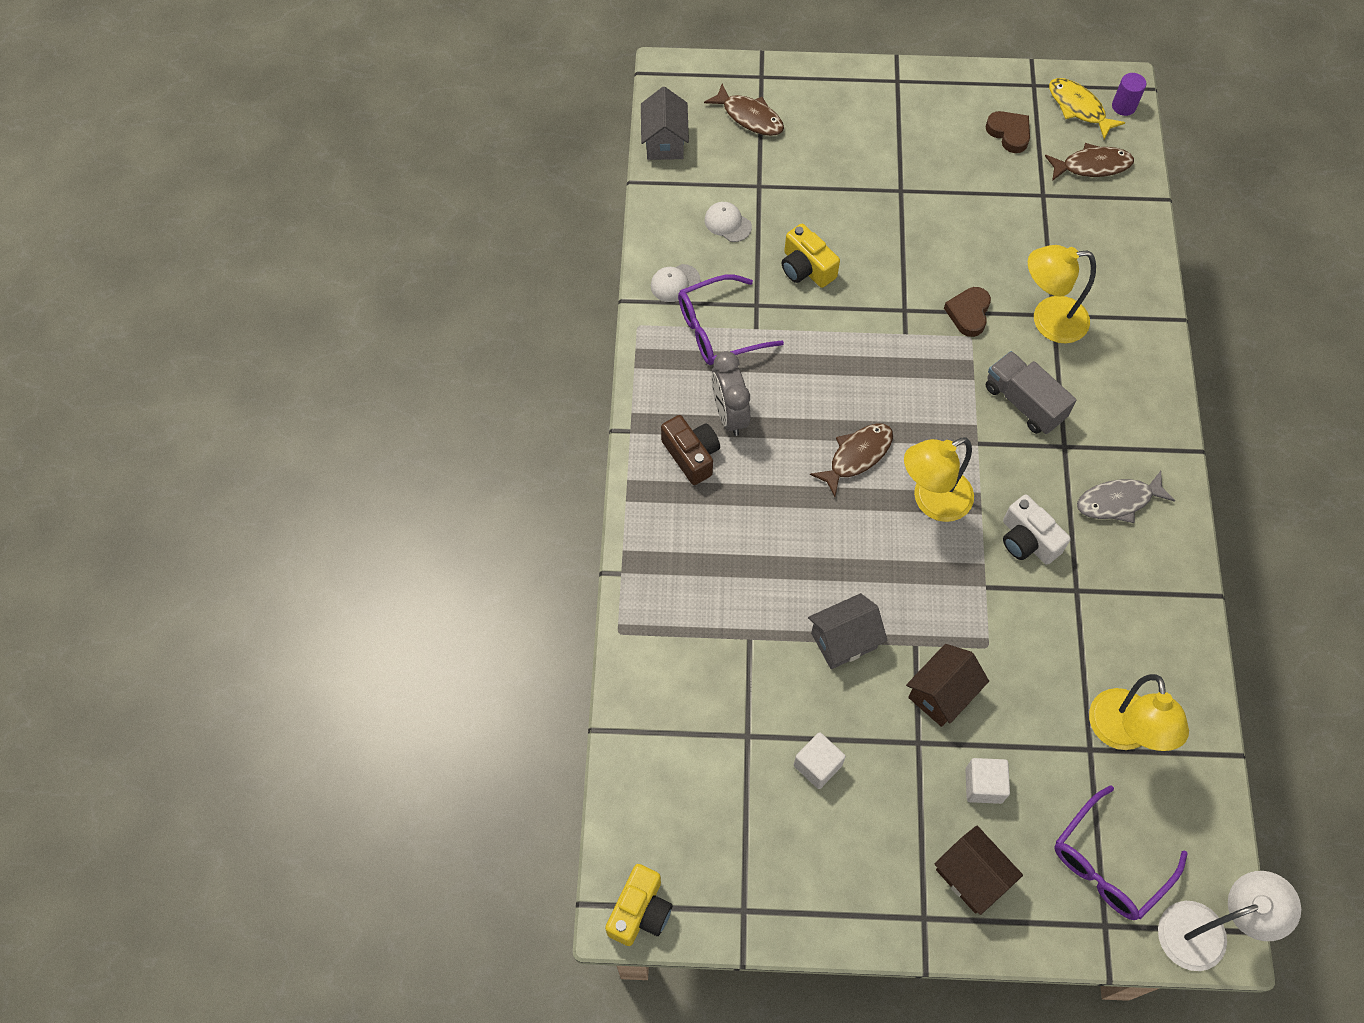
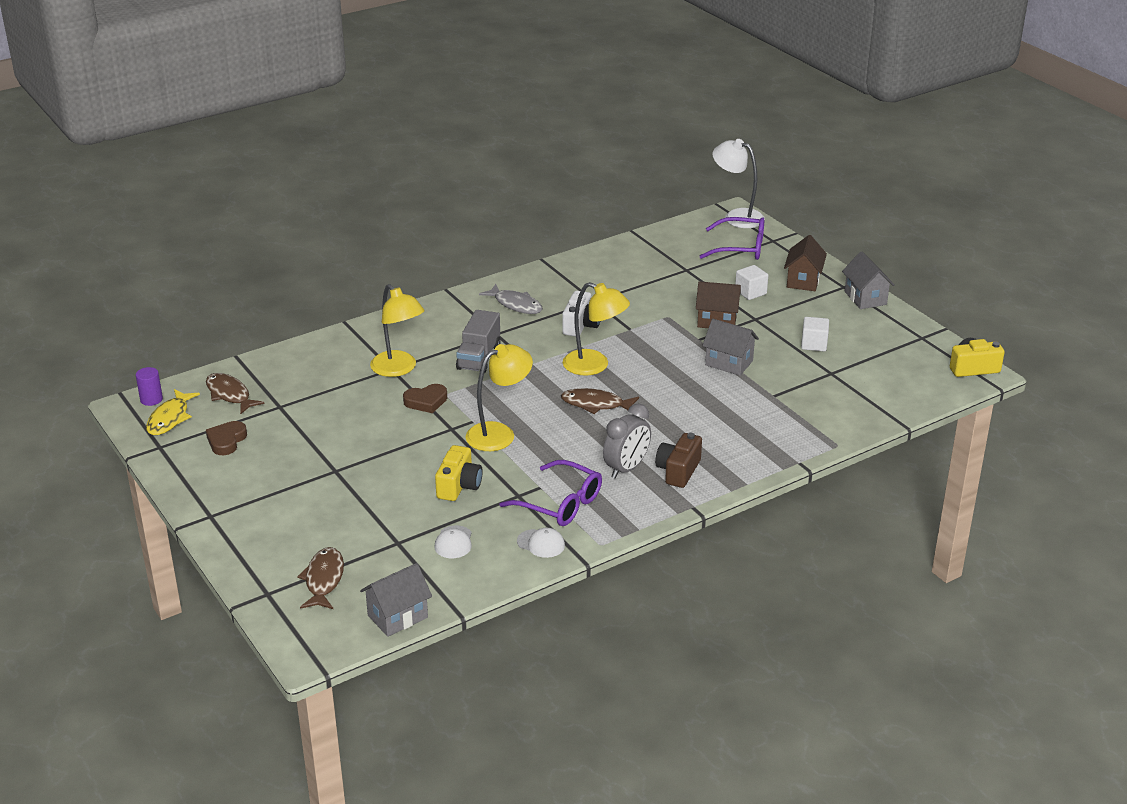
camera: 125 degrees left, 30 degrees down
yellow lamp [1089,674,1189,751] -> yellow lamp moved to [465,344,533,451]
none -> grey house [842,252,894,309]

